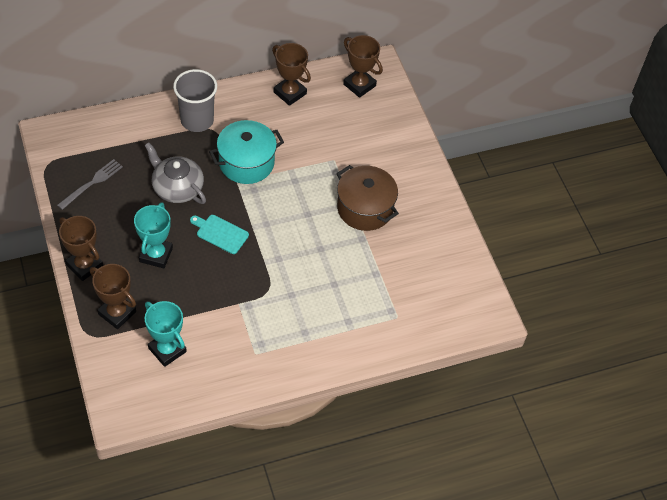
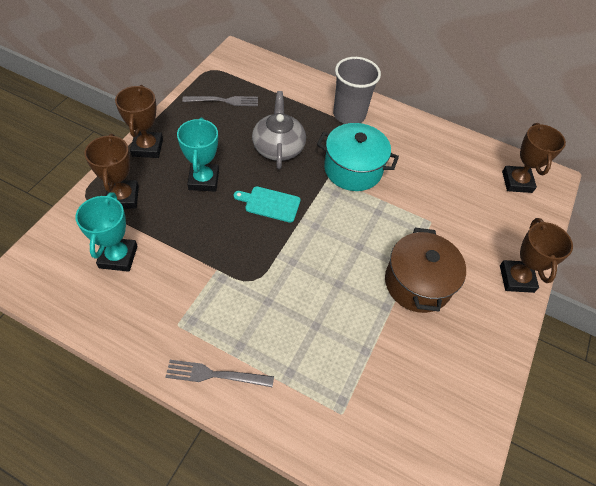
camera: 45 degrees right, 0 degrees up
turquoise trophy [134,202,173,268] -> turquoise trophy turned 60 degrees counterclockwise [177,117,219,192]
turquoise cutting board [190,215,249,254] -> turquoise cutting board turned 60 degrees counterclockwise [234,186,301,223]
brown trophy [272,43,311,106] -> brown trophy moved to [500,218,573,293]
none -> grey fork [165,360,274,387]

